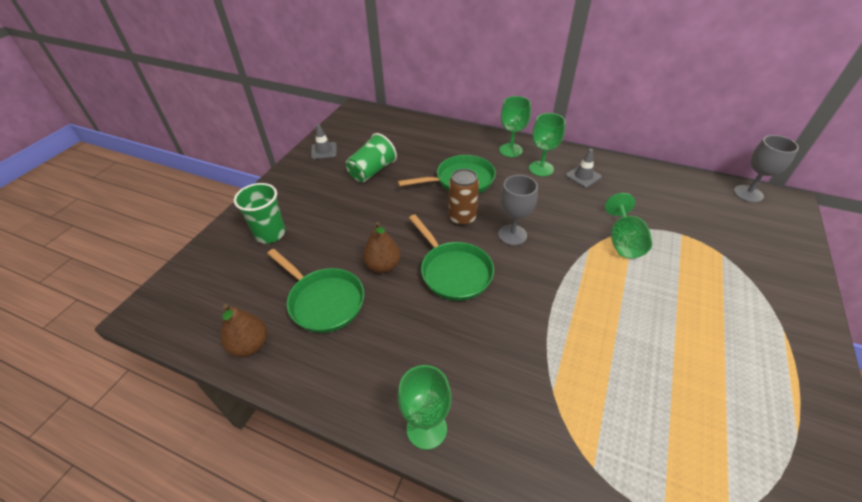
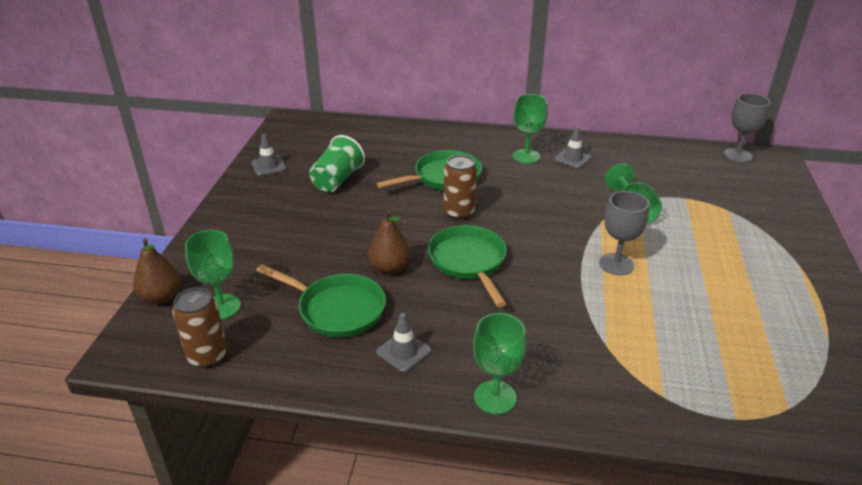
camera: 15 degrees left, 10 degrees down
brown pear [221,304,267,357] -> brown pear moved to [133,238,181,304]
green cup [234,183,286,244] -> none
green pan [409,214,494,301] -> green pan turned 150 degrees counterclockwise [428,225,507,307]
grey goblet [498,175,538,245] -> grey goblet moved to [599,191,649,275]
green goblet [499,96,531,157] -> green goblet moved to [185,230,241,320]
none -> brown can [172,287,227,368]
none -> grey traffic cone [376,313,431,372]

